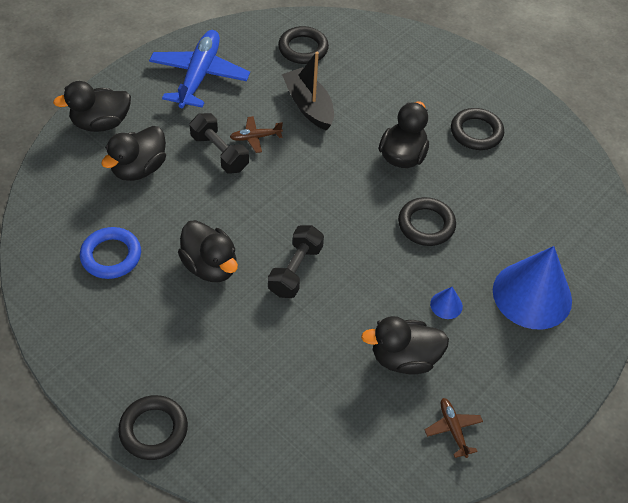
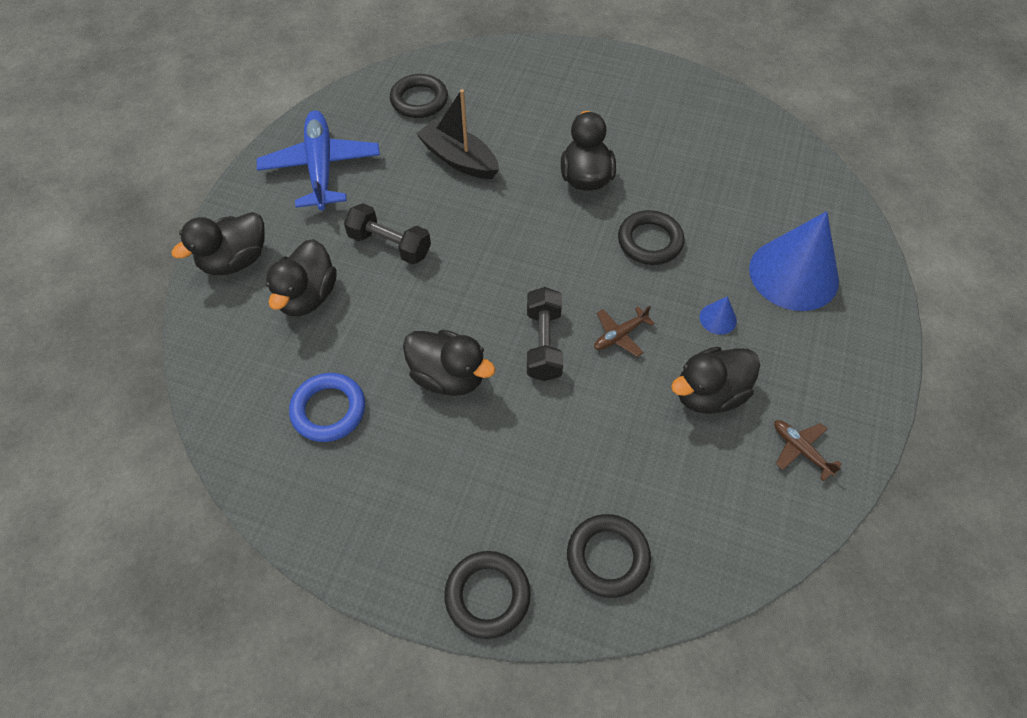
camera: 20 degrees left, 5 degrees up
brown plane [230,116,283,153] -> brown plane moved to [594,306,655,357]
black ring [451,108,504,150] -> black ring moved to [567,514,651,598]

